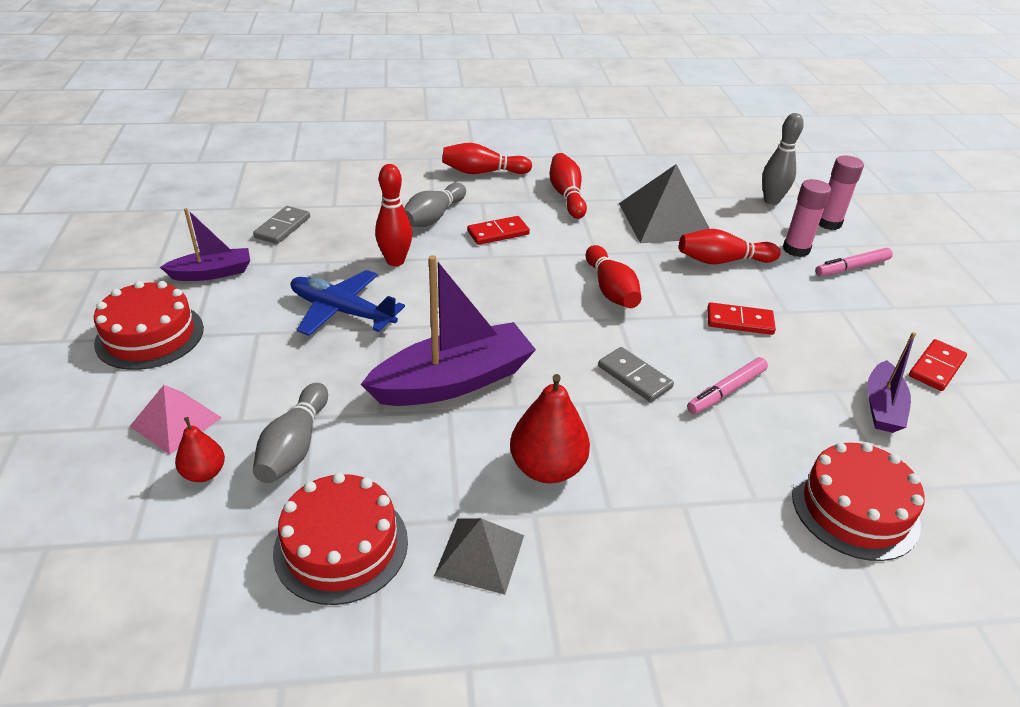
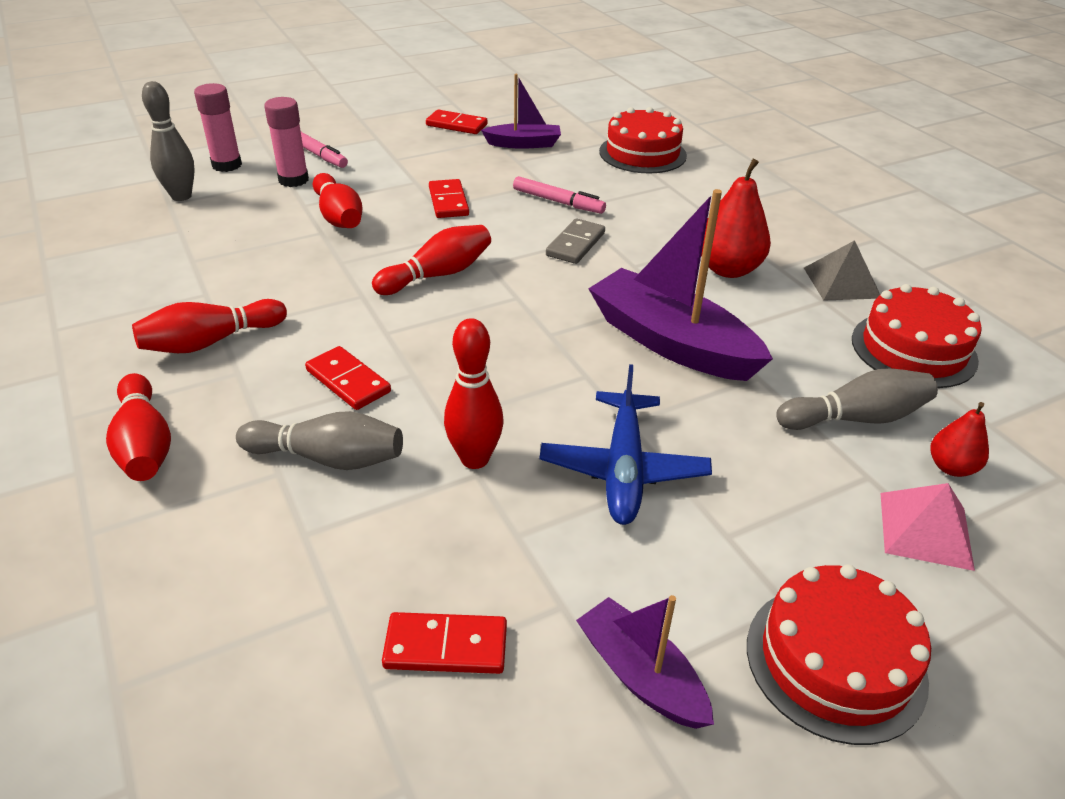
camera: 110 degrees left, 0 degrees up
grey domino [253,206,310,244] -> red domino [382,612,507,674]
grey pyramid [619,164,710,243] -> none

